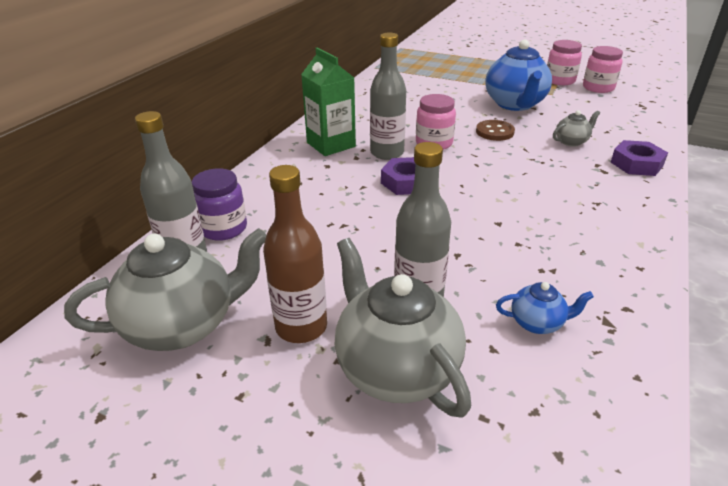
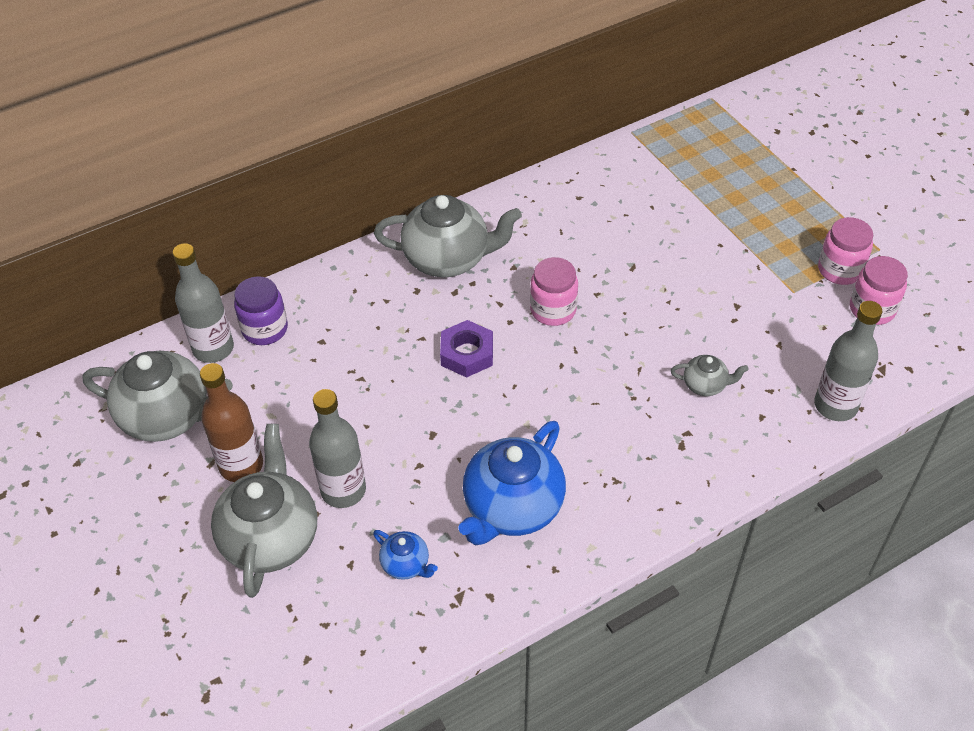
camera: 35 degrees right, 15 degrees up
green carton [301,47,356,156] -> grey teapot [374,195,522,277]
grey bottle [370,32,406,160] -> grey bottle moved to [814,301,883,421]
brown button [476,120,515,141] -> none
blue teapot [485,39,552,111] -> blue teapot moved to [458,421,566,545]
purple nut [611,140,668,176] -> none

